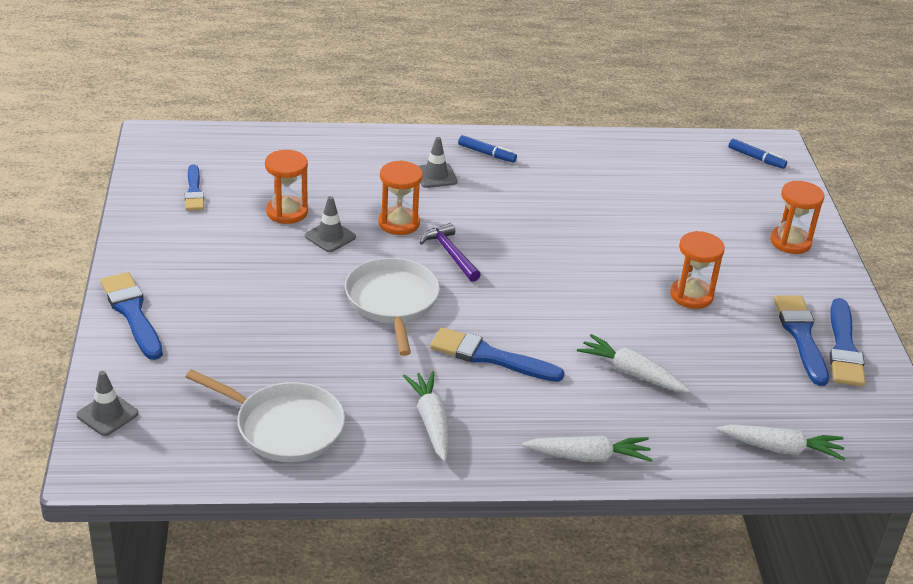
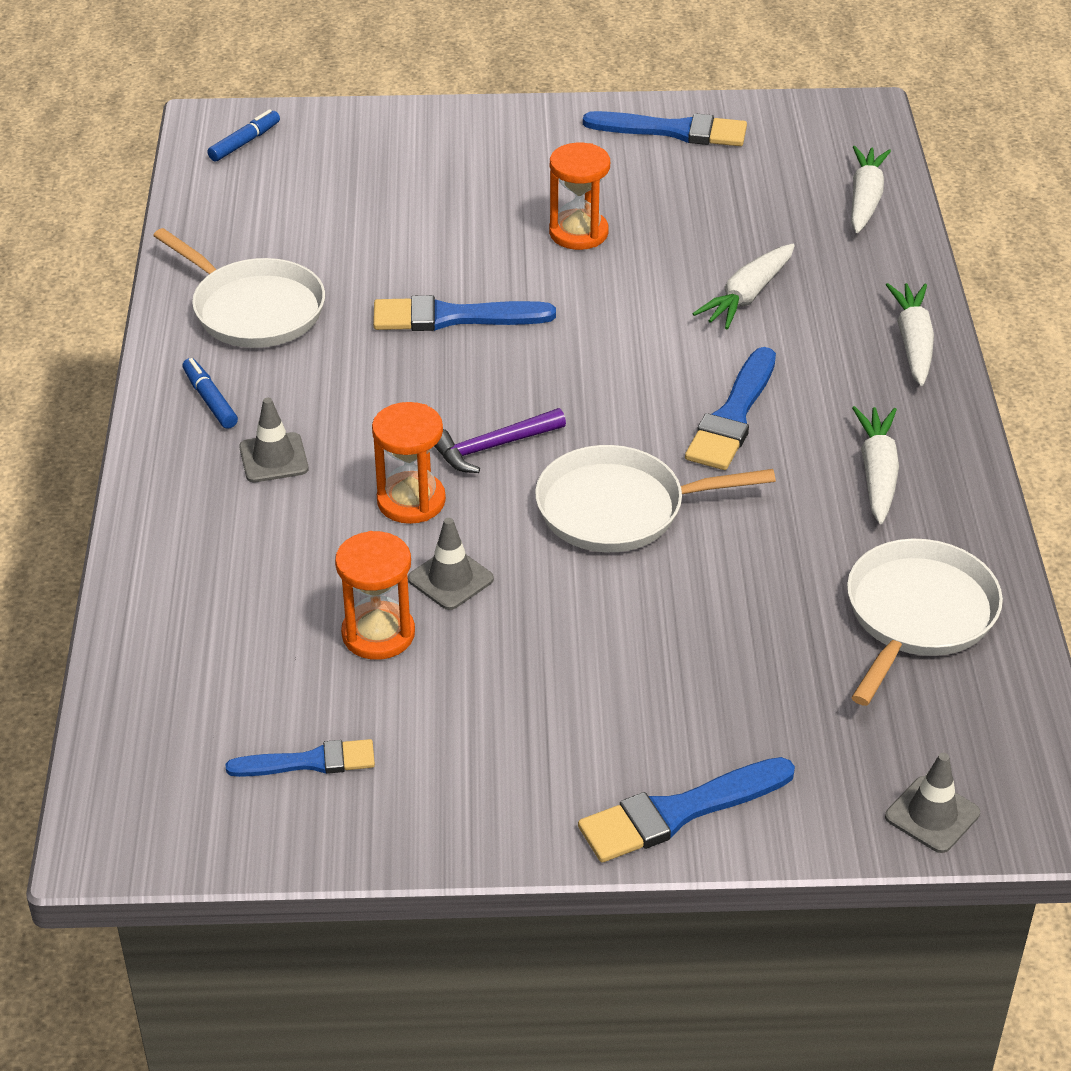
camera: 85 degrees left, 5 degrees up
white carrot [403,371,449,461] -> white carrot turned 105 degrees clockwise [852,406,899,524]
blue marker [458,135,517,163] -> blue marker turned 60 degrees counterclockwise [183,358,238,429]
orange hourglass [770,181,825,254] -> none
blue brush [774,295,829,386] -> blue brush moved to [373,295,556,331]
none -> white pan [153,228,325,348]

